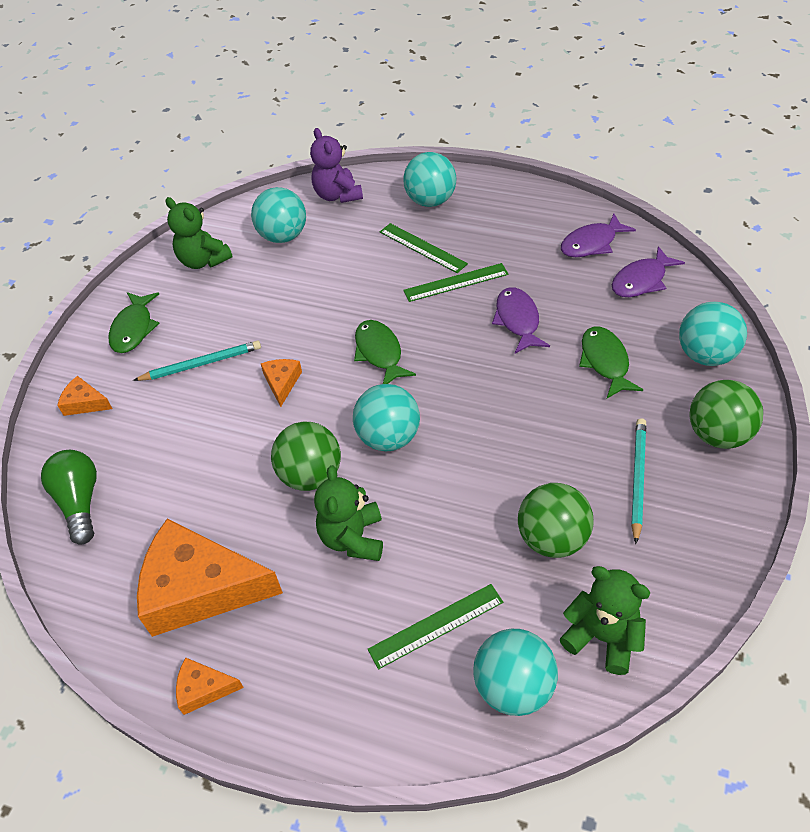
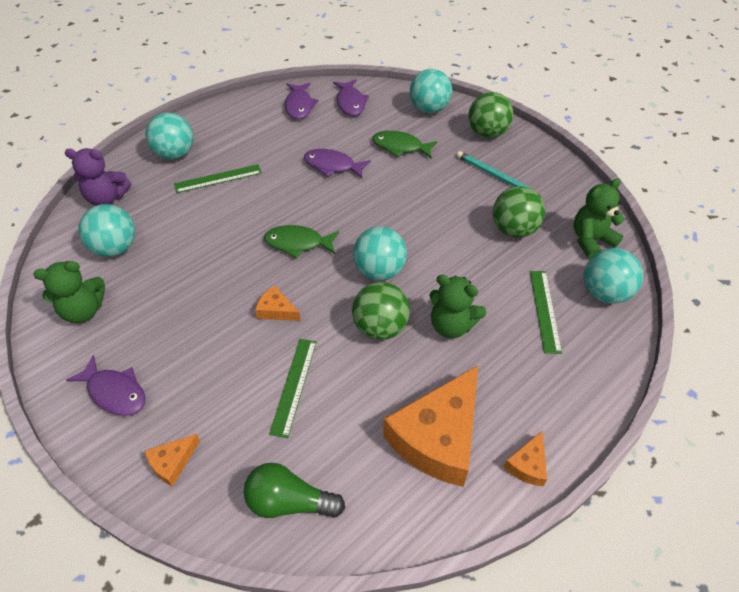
camera: 65 degrees left, 0 degrees up
green fish [109,292,160,353] -> purple fish [66,355,145,416]
turquoise pencil [133,341,261,381] -> none
green ruler [403,263,508,302] -> green ruler moved to [269,339,317,438]

